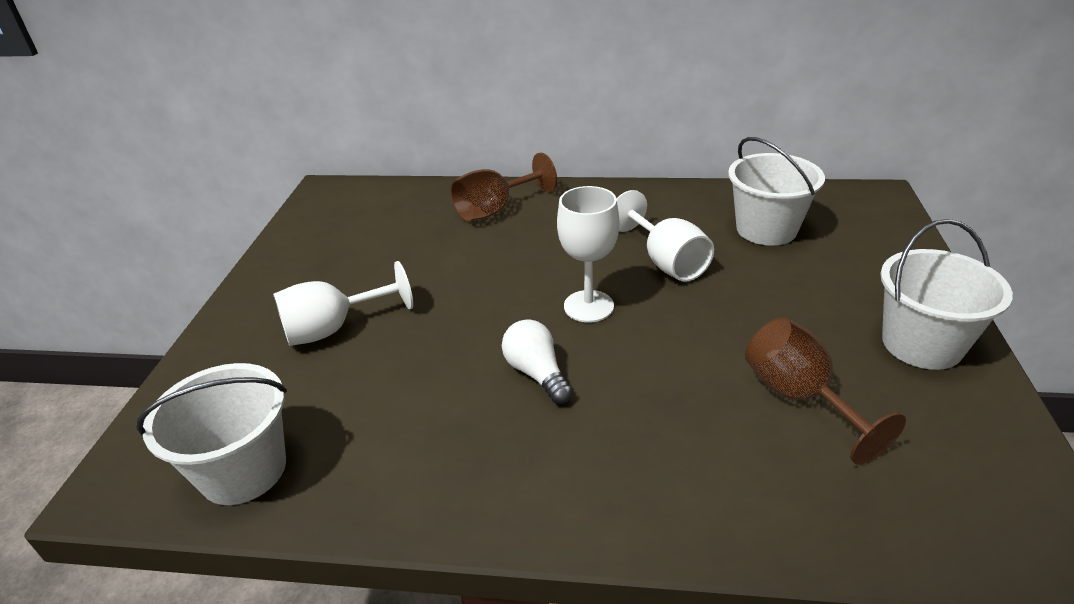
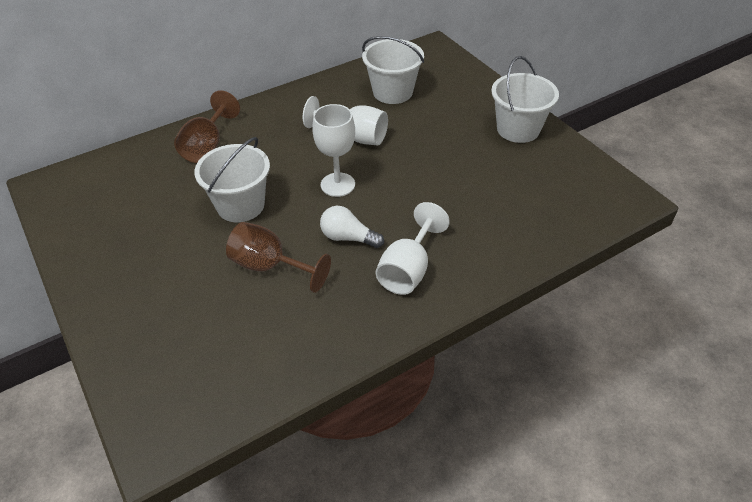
camera: 40 degrees left, 10 degrees up
white bucket [136,363,287,505] -> white bucket moved to [194,137,270,222]
white goblet [273,261,413,346] -> white goblet moved to [376,202,450,295]
brown goblet [745,317,906,465] -> brown goblet moved to [226,222,331,293]

